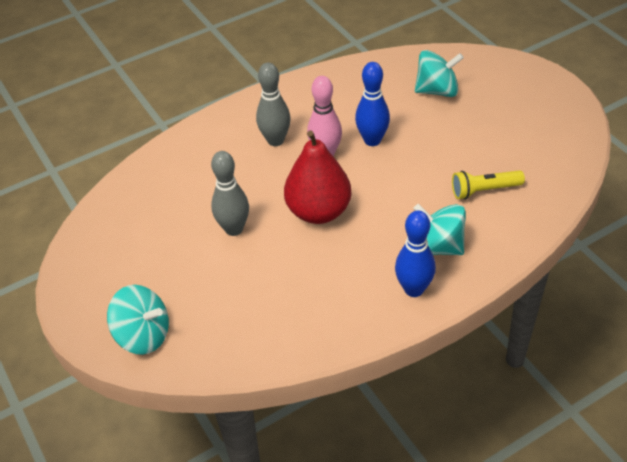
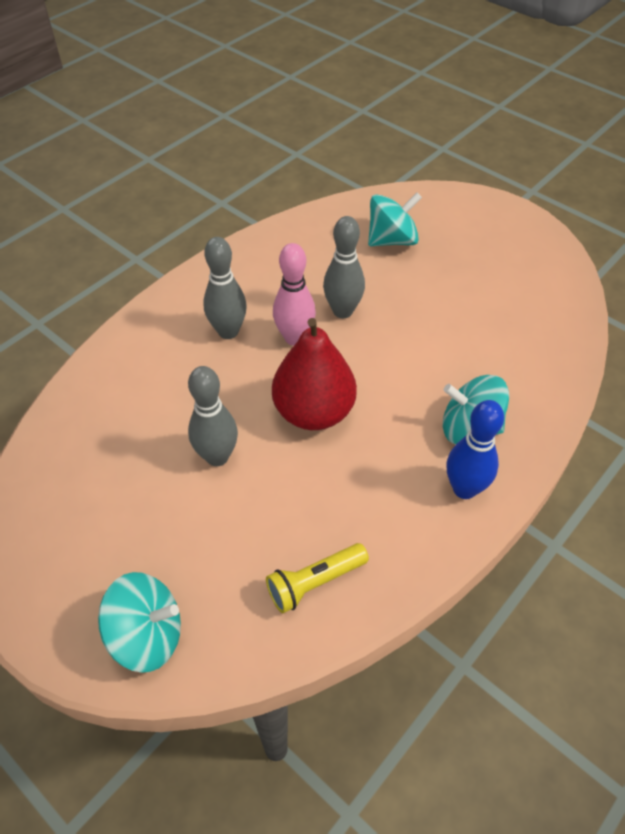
camera: 20 degrees left, 5 degrees up
blue bowling pin [355,62,390,146] -> grey bowling pin [323,216,365,319]
yellow flashlight [452,170,525,199] -> yellow flashlight moved to [266,543,369,613]

